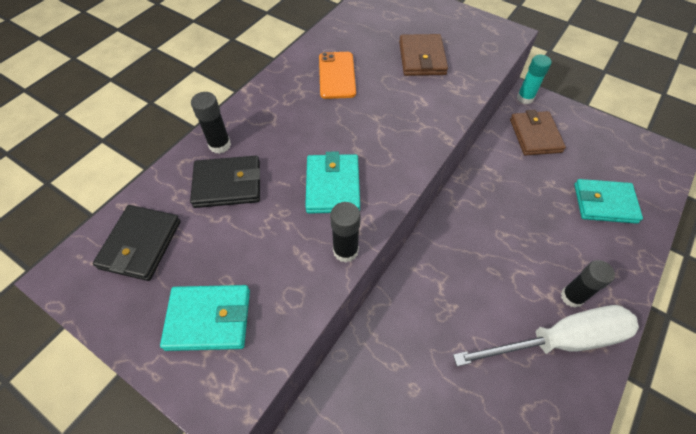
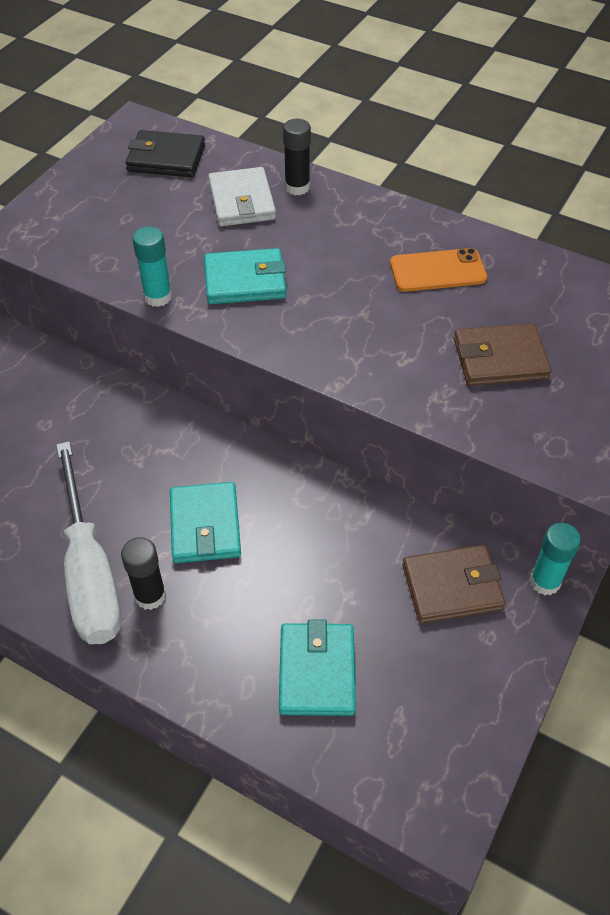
camera: 85 degrees right, 5 degrees down
turquoise wallet [160,285,250,351] -> turquoise wallet moved to [170,482,241,563]
black wallet [190,156,260,208] -> white wallet [208,167,276,226]
black glue stick [330,202,361,263] -> turquoise glue stick [133,227,172,307]

